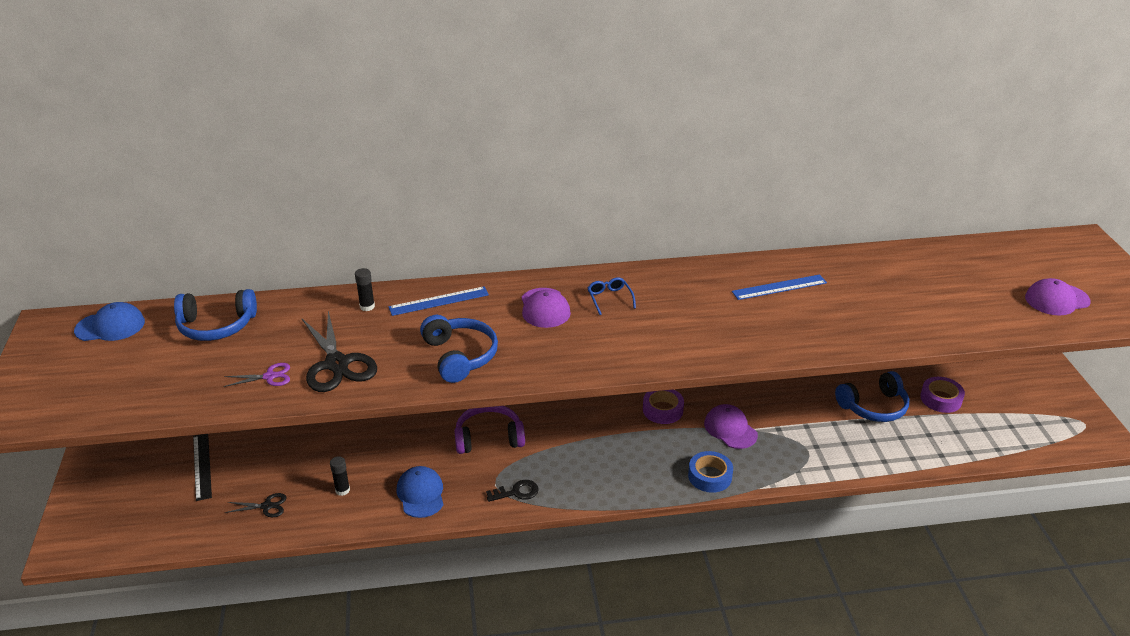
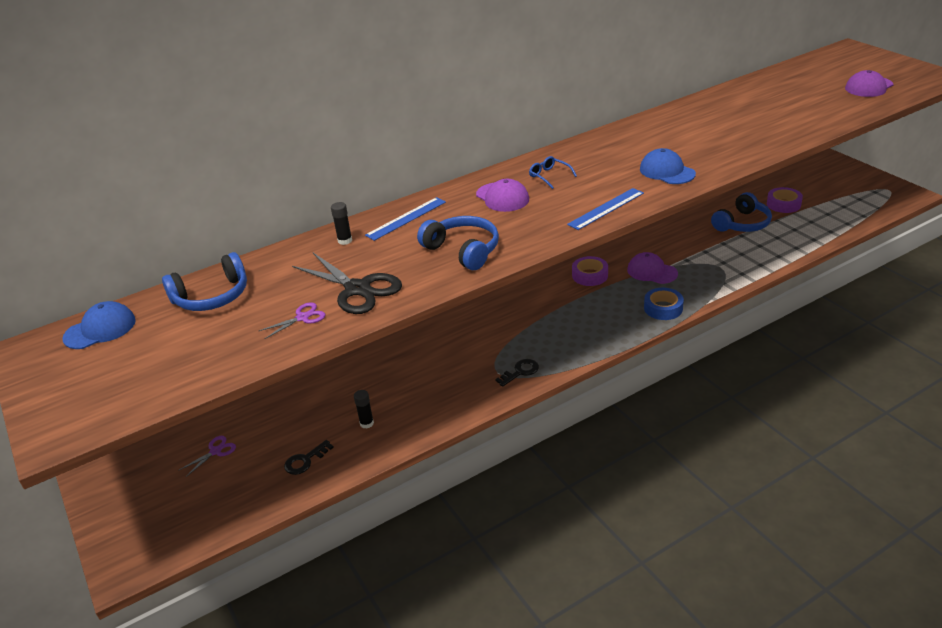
camera: 20 degrees left, 0 degrees up
black ruler [193,434,212,501] -> purple scissors [178,436,236,477]
black scissors [225,493,287,517] -> black key [284,440,334,475]
blue cap [397,466,444,518] -> blue cap moved to [640,148,696,184]
purple headphones [454,406,525,454] -> none
blue ruler [732,274,827,300] -> blue ruler moved to [567,188,644,230]

